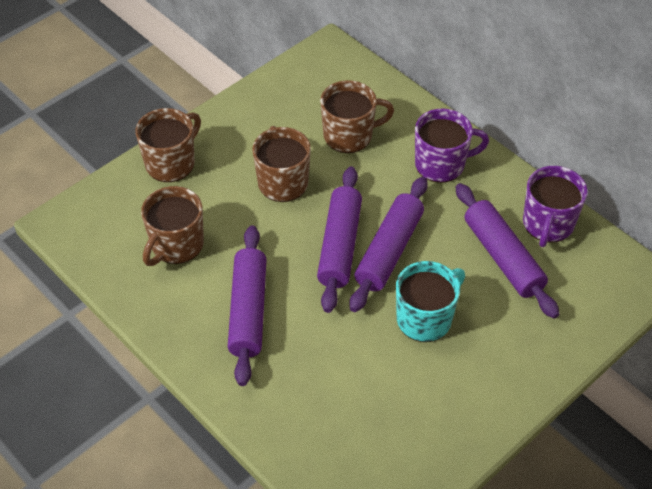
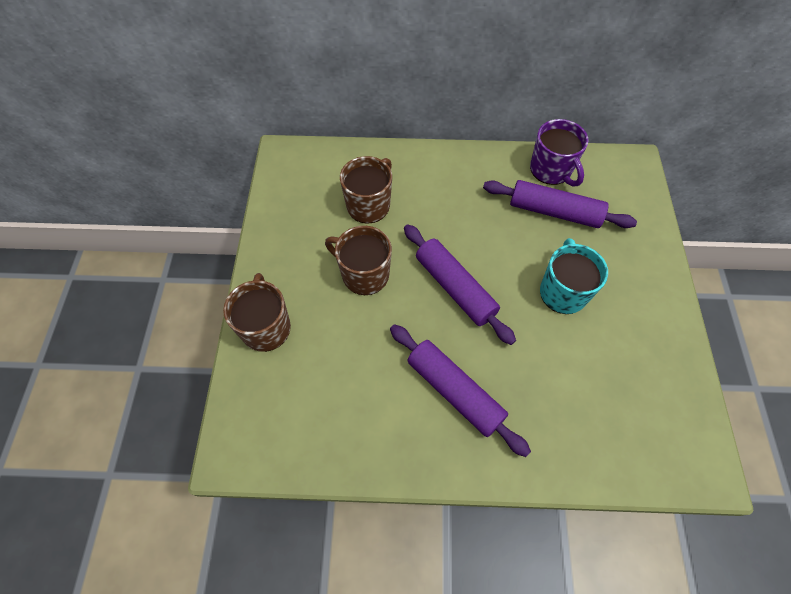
camera: 45 degrees left, 10 degrees up
brown mug [141,186,204,266] -> none
purple rolling pin [349,176,428,312] -> none
purple mug [415,109,489,183] -> none

